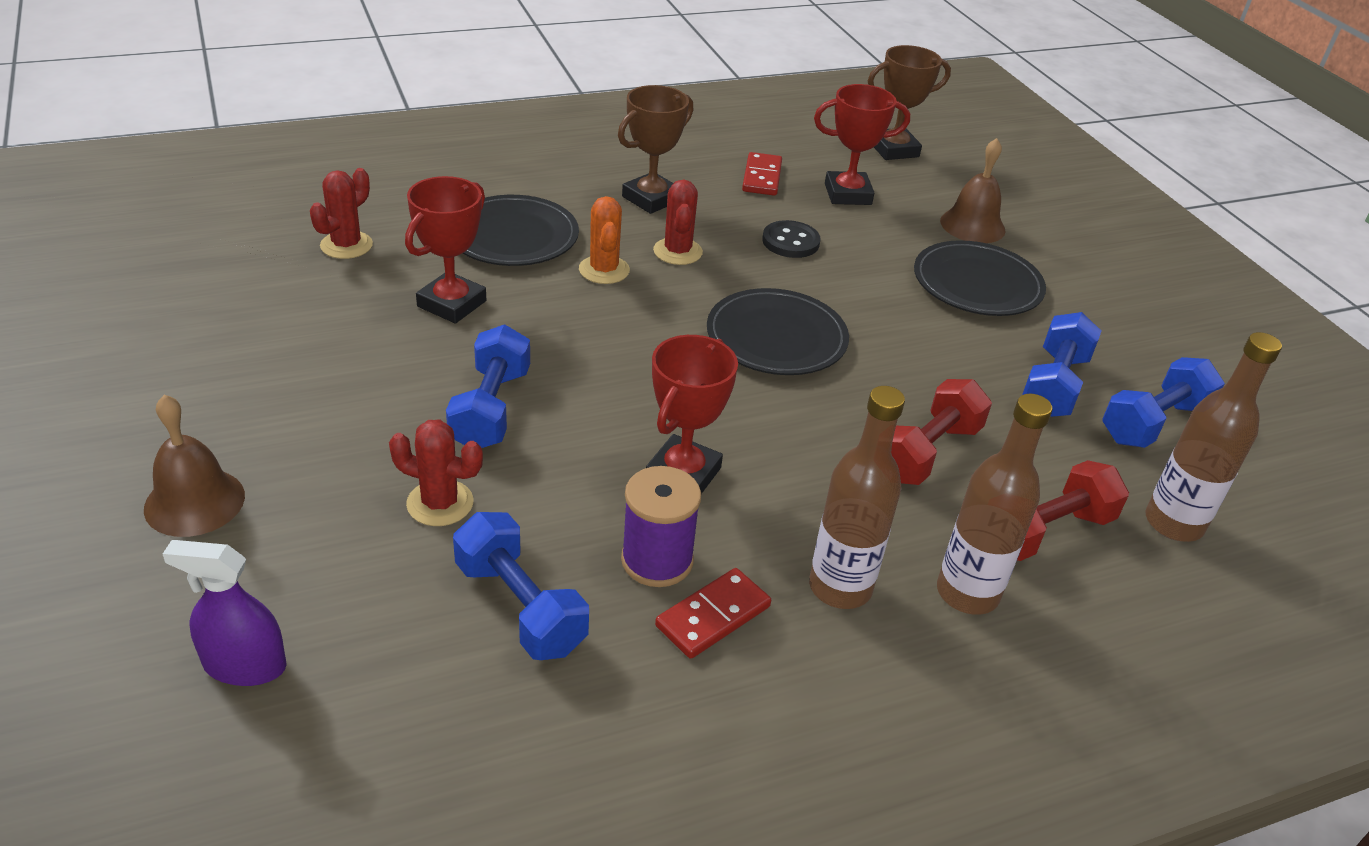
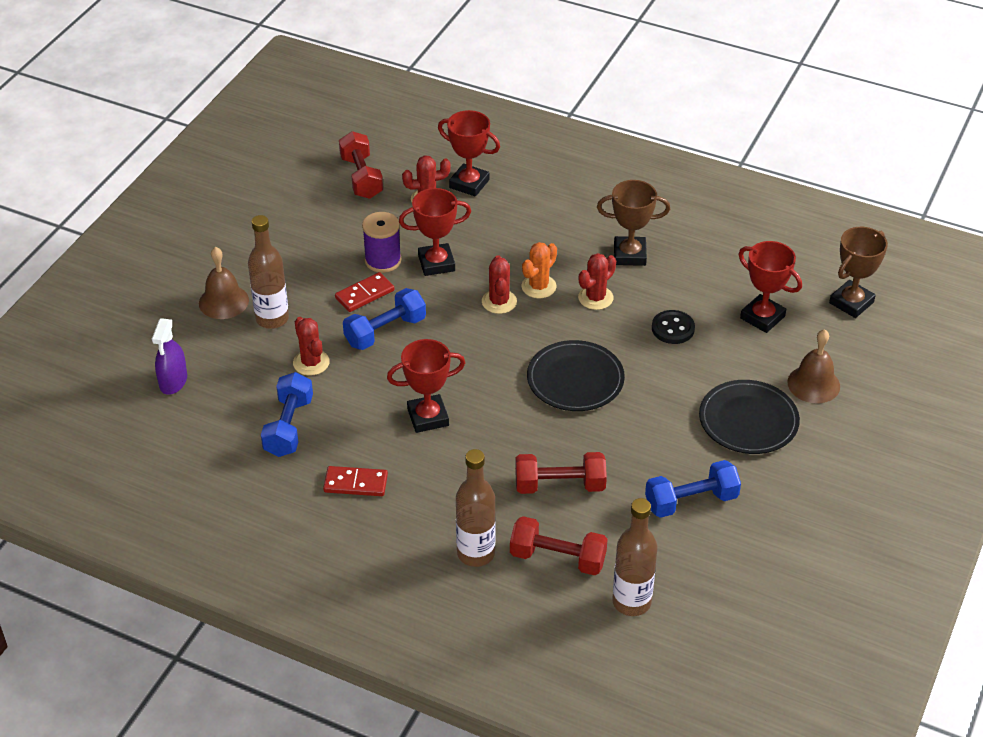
camera: 50 degrees right, 5 degrees up
purple spray bottle [163,540,287,686] -> purple spray bottle turned 135 degrees counterclockwise [152,318,187,395]
black plate [462,195,579,266] -> none
purple spool [621,466,701,587] -> purple spool moved to [362,212,401,273]
red domino [742,152,782,196] -> red domino moved to [335,272,394,312]
brown bottle [809,386,905,609] -> brown bottle moved to [248,215,289,329]
brown trophy [868,45,951,160] -> brown trophy turned 75 degrees counterclockwise [829,227,888,318]
blue dumbbell [1102,357,1225,448] -> none
none -> red dumbbell [339,131,383,199]
none -> red trophy [438,110,500,197]
none -> red cactus [482,255,517,314]

